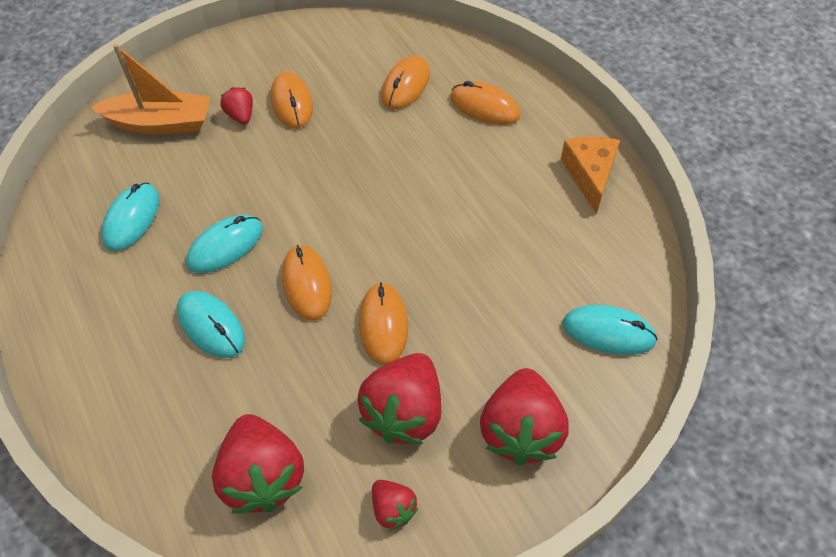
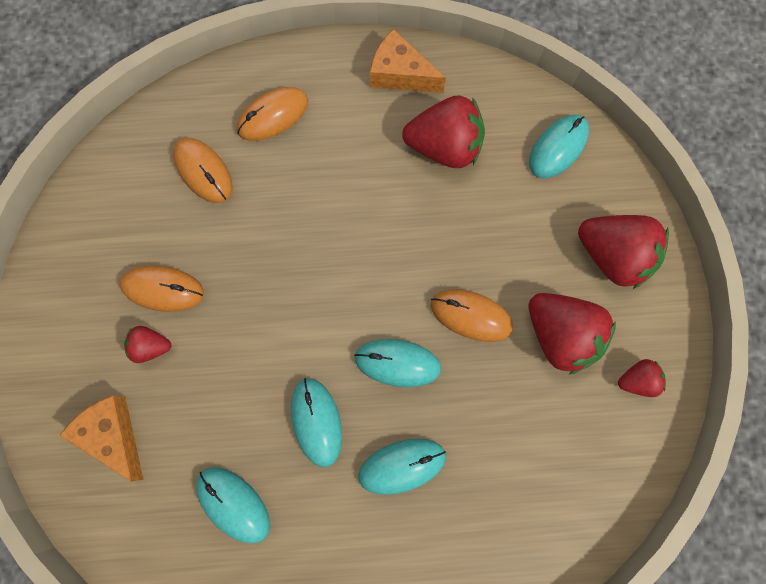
camera: 65 degrees left, 20 degrees up
orange boat [91,44,210,134] -> orange cheese [59,395,144,482]
red strawberry [212,414,304,514] -> red strawberry moved to [402,95,485,168]
orange mouse [282,245,332,321] -> turquoise mouse [354,339,441,387]

